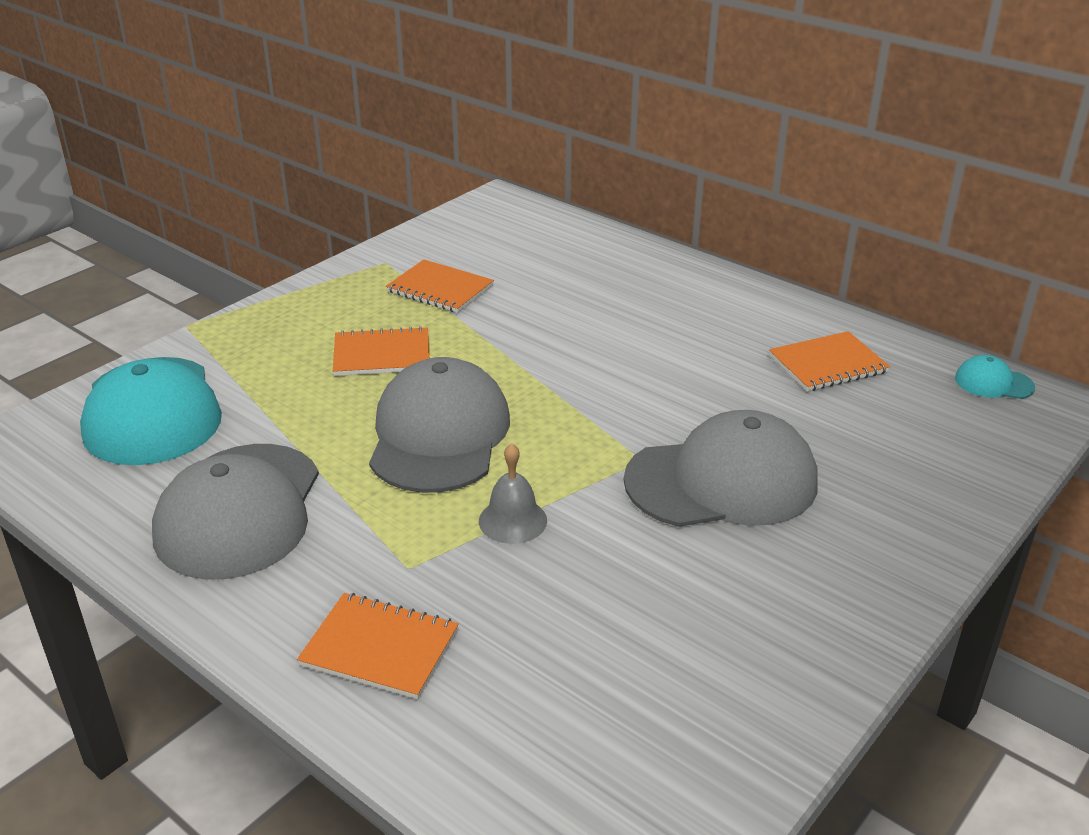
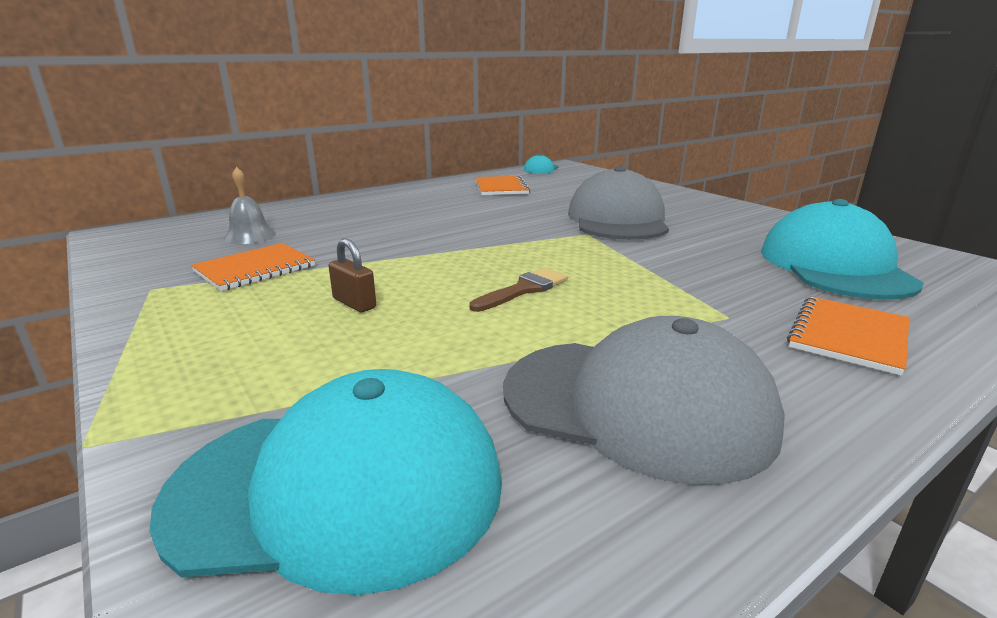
camera: 75 degrees left, 10 degrees down
orange notebook [333,326,430,376] -> brown padlock [328,238,376,312]
grey cap [369,357,510,493] -> brown brush [469,268,568,312]
grey bell [479,443,547,544] -> grey bell moved to [224,167,276,244]
none -> turquoise cap [761,199,924,300]

